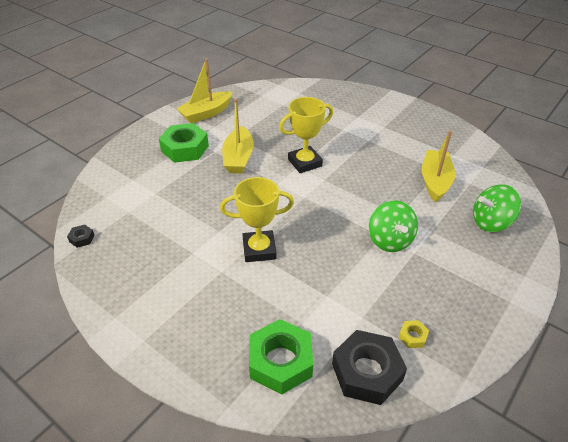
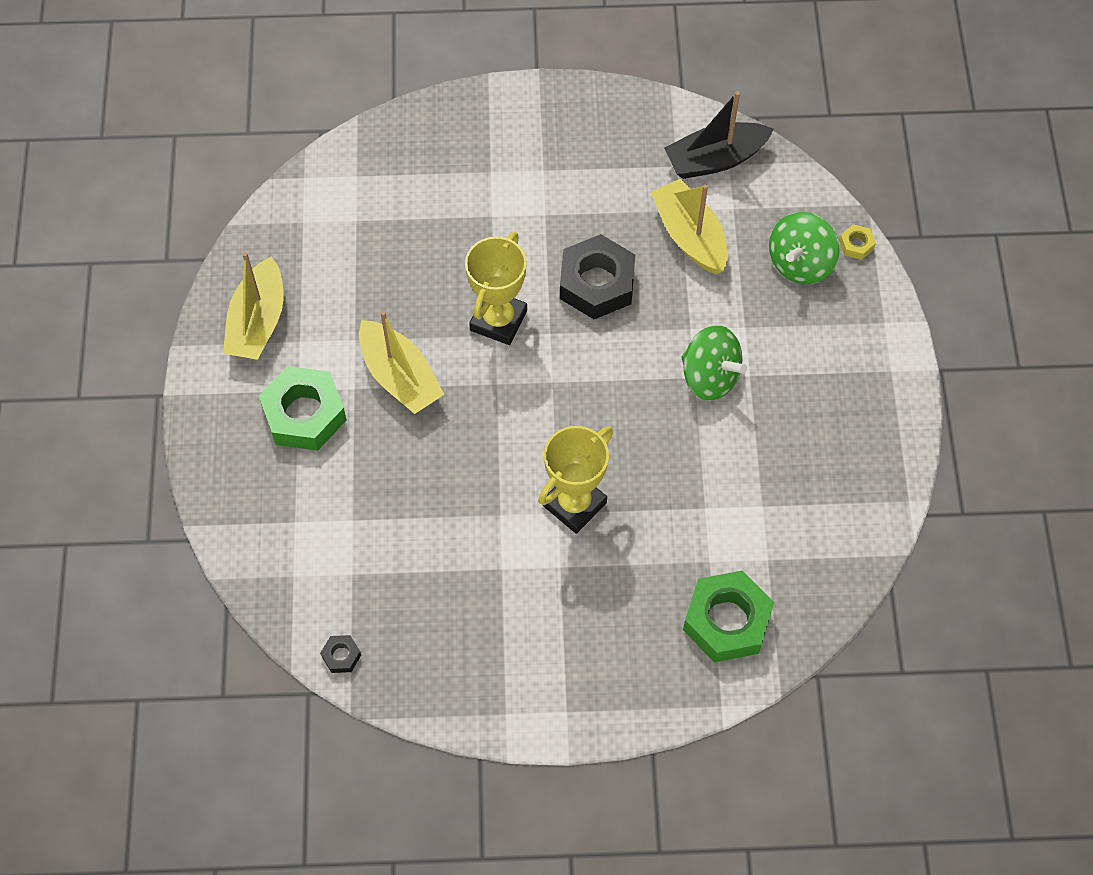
camera: 40 degrees left, 20 degrees up
black nut [332,330,407,405] -> black nut moved to [560,234,635,319]
yellow nut [399,320,429,348] -> yellow nut moved to [839,224,876,260]
none -> black boat [664,91,774,179]

